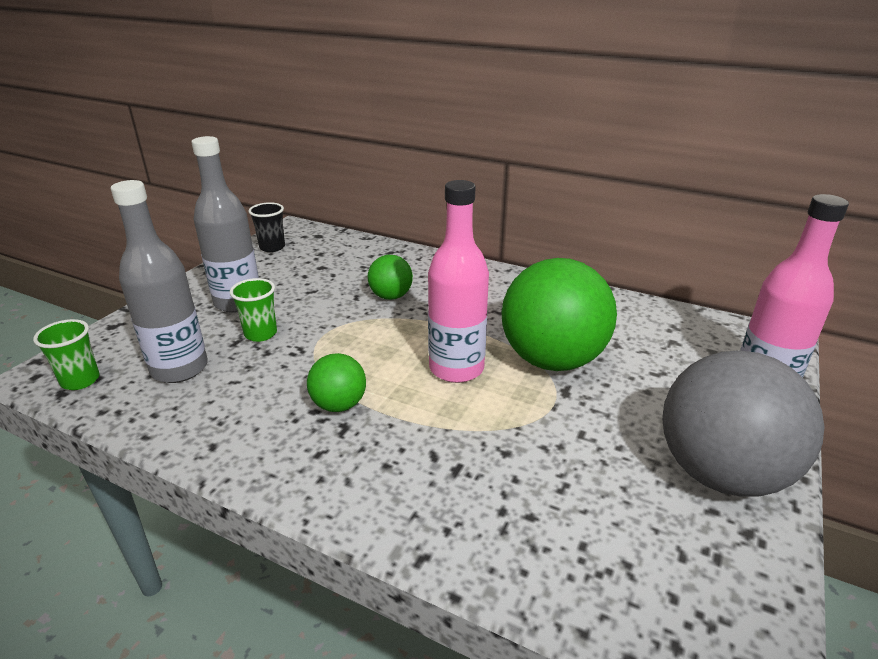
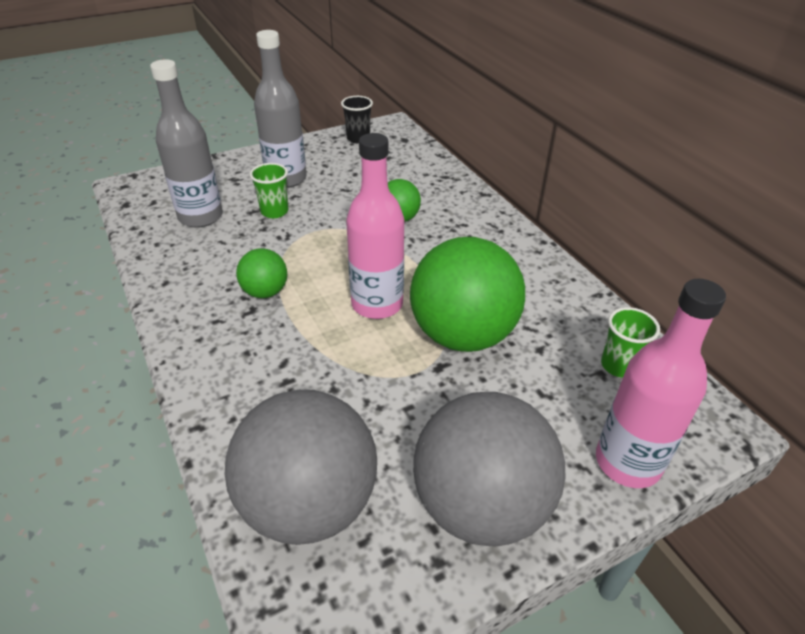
camera: 35 degrees right, 10 degrees up
green cup [33,319,100,390] -> green cup moved to [601,307,660,378]
none -> grey ball [225,390,377,545]

